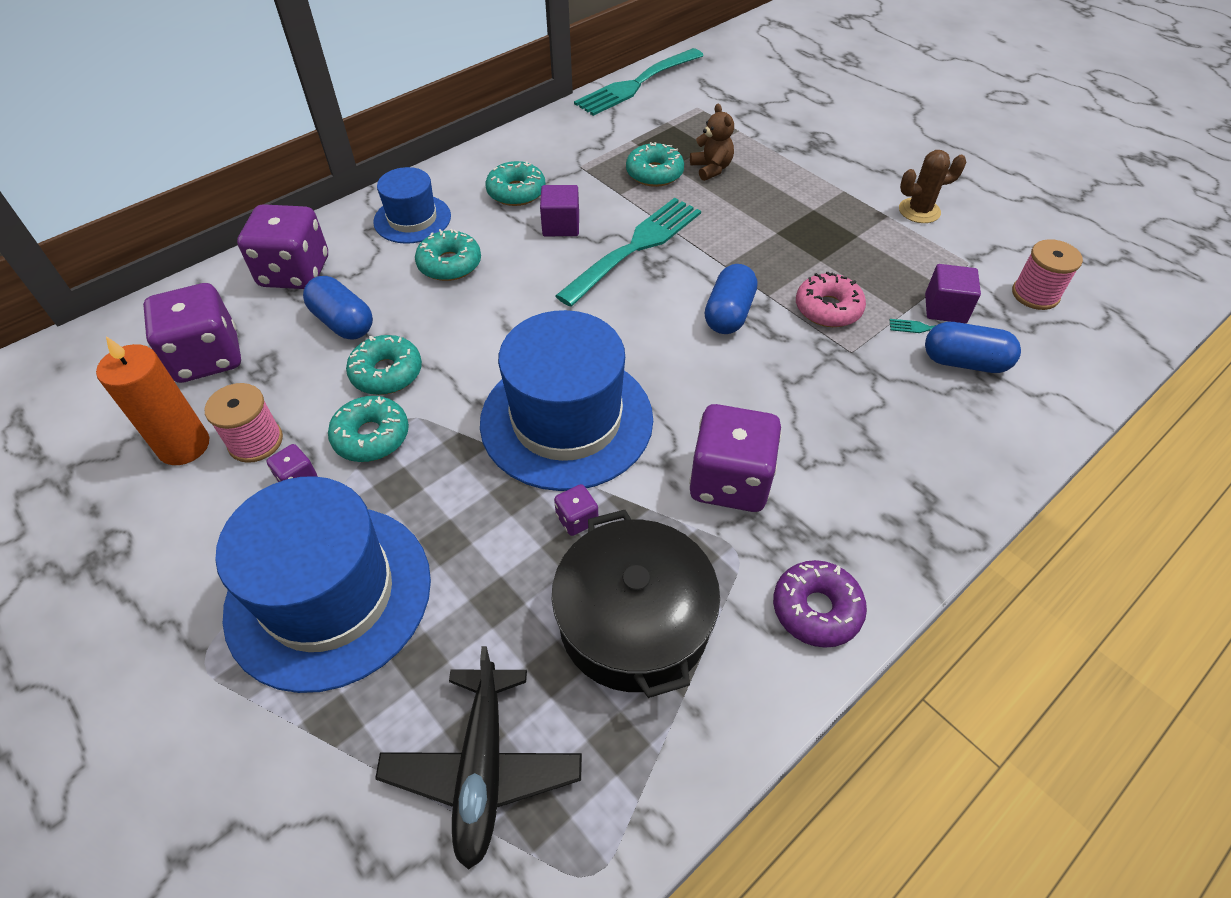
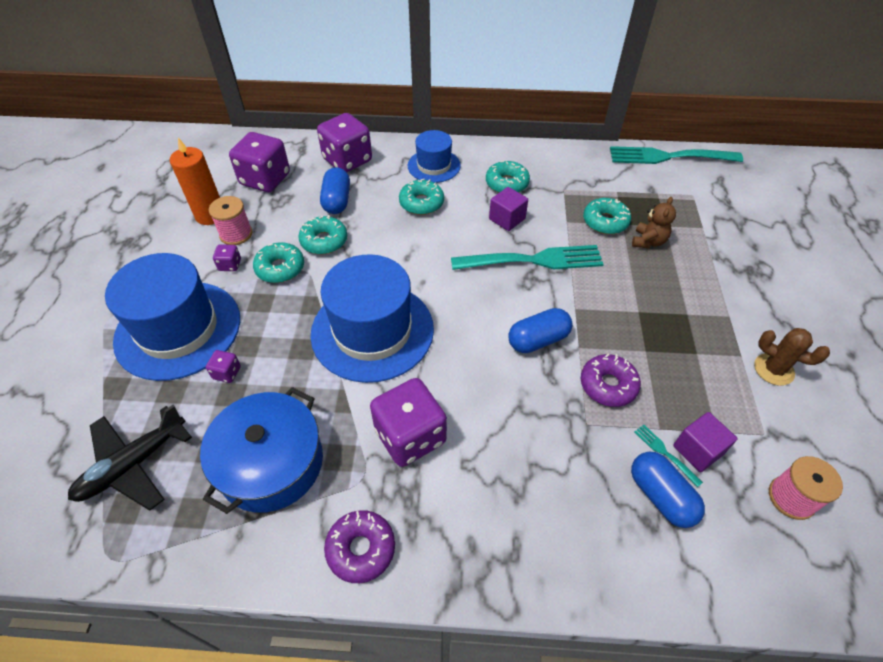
camera: 45 degrees right, 0 degrees up
black pot [552,510,720,698] -> blue pot [200,387,323,514]
purple dice [554,484,598,536] -> purple dice moved to [206,350,241,383]
pink donut [796,272,866,327] -> purple donut [581,354,641,407]

